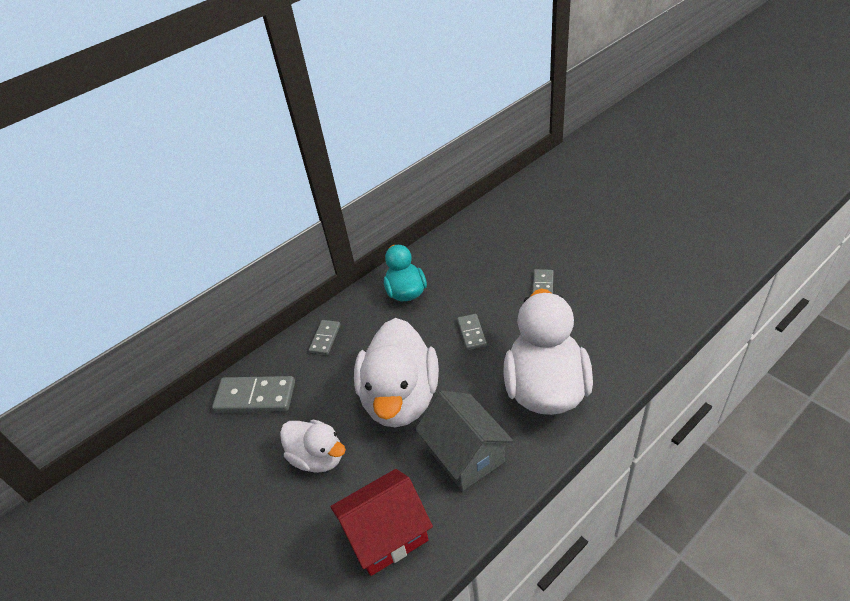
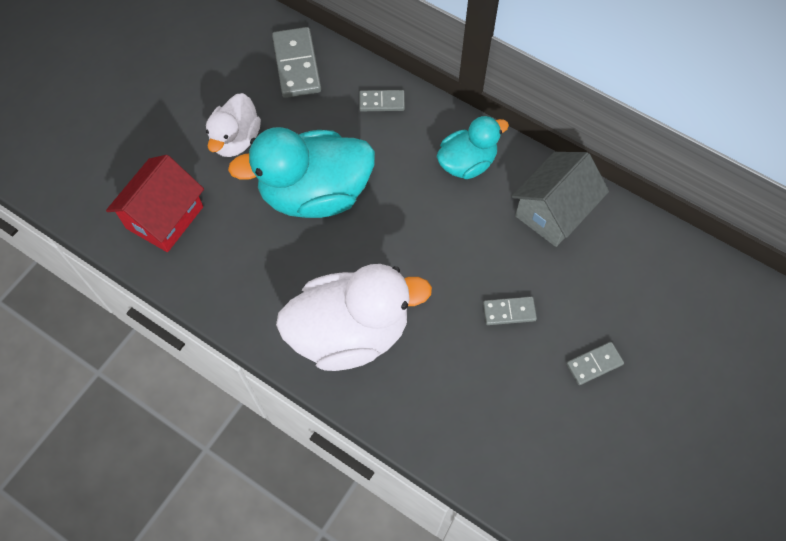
camera: 70 degrees right, 20 degrees up
red house [330,469,433,576] -> red house turned 75 degrees clockwise [106,155,204,252]
white duck [354,318,439,428] -> turquoise duck [228,127,375,218]
grey house [415,391,513,491] -> grey house moved to [512,152,609,247]
grey domino [457,314,487,350] -> grey domino moved to [566,342,624,385]

